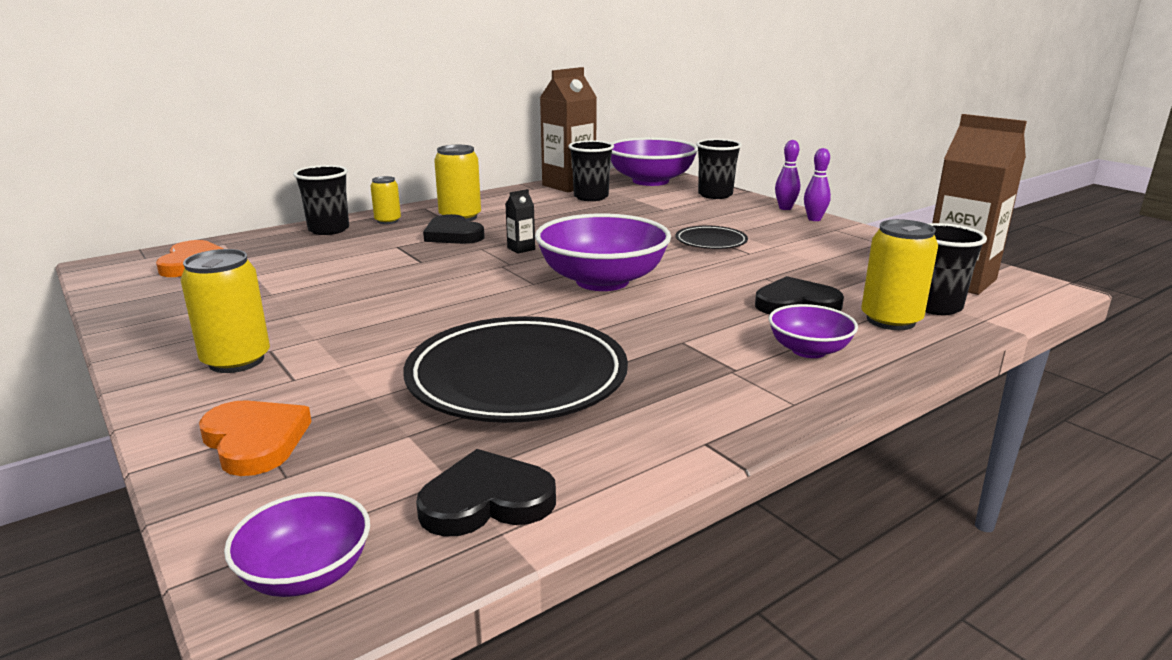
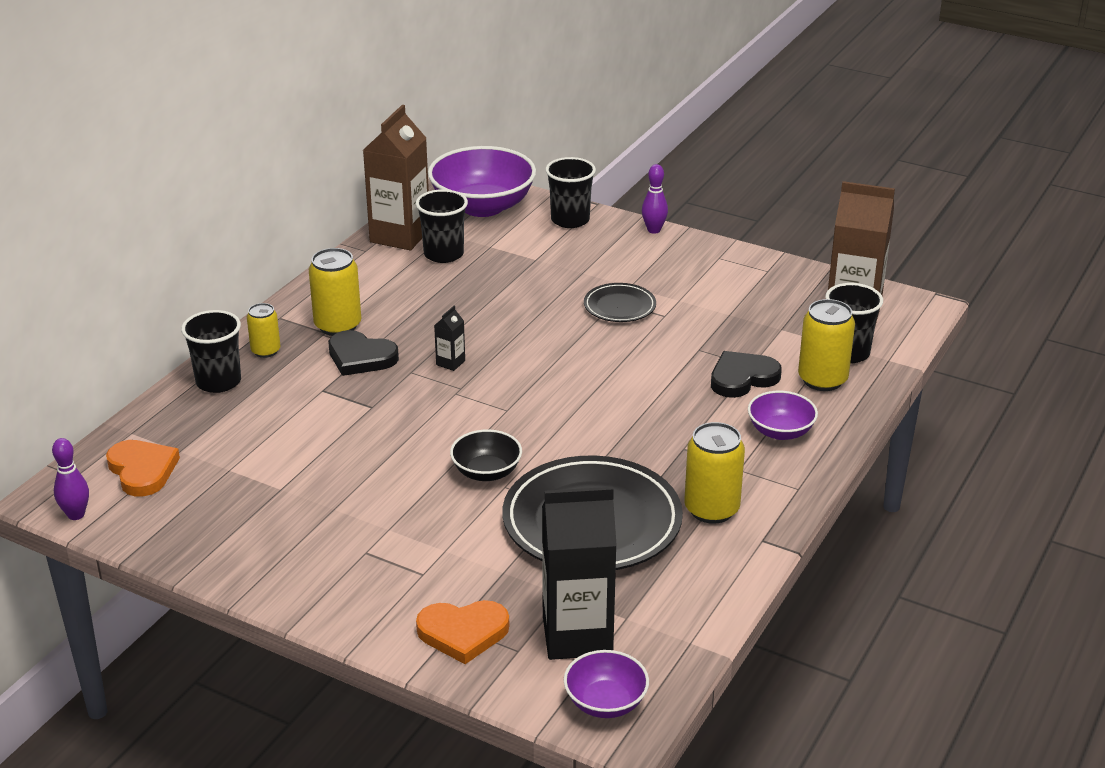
camera: 25 degrees left, 10 degrees up
yellow can [181,249,270,373] -> yellow can moved to [684,422,745,524]
orange heart [199,400,312,476] -> orange heart turned 150 degrees clockwise [416,600,509,664]
black heart [416,449,556,536] -> none
purple bowl [535,214,671,291] -> none
purple bowling pin [804,148,831,221] -> purple bowling pin moved to [52,438,89,520]
none -> black bowl [450,429,522,481]
none -> black carton [542,487,617,660]

